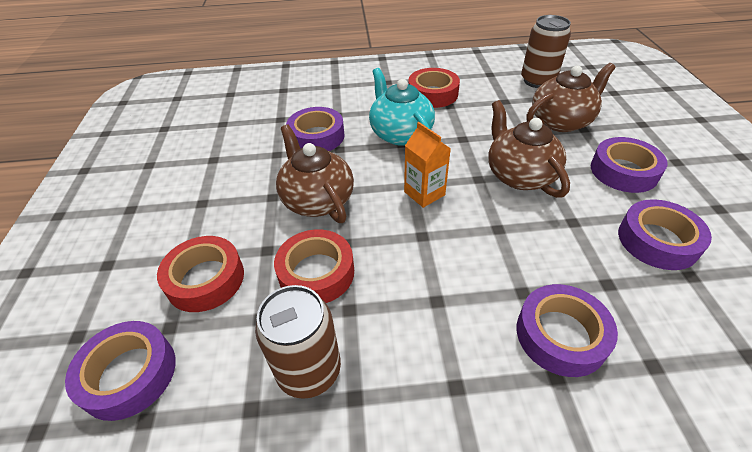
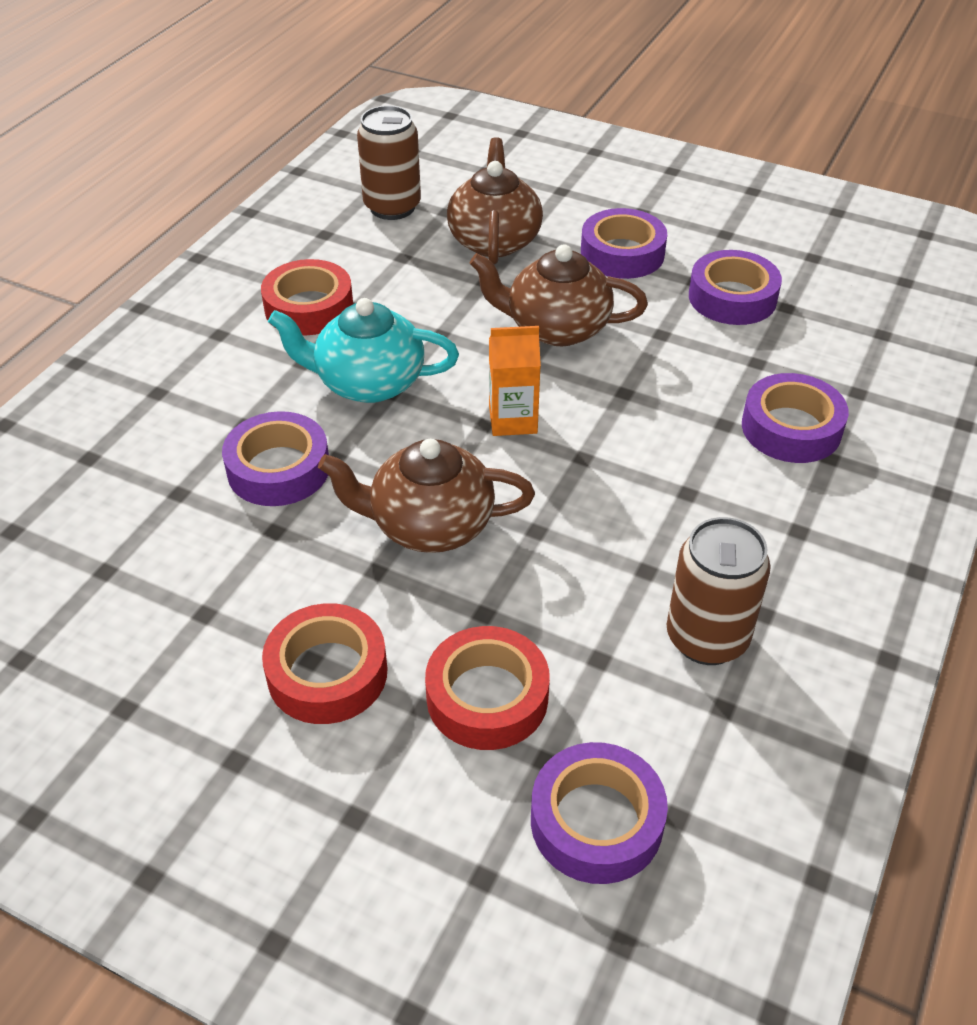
camera: 60 degrees left, 0 degrees up
red tape [274,229,354,303] -> red tape moved to [262,603,388,724]

